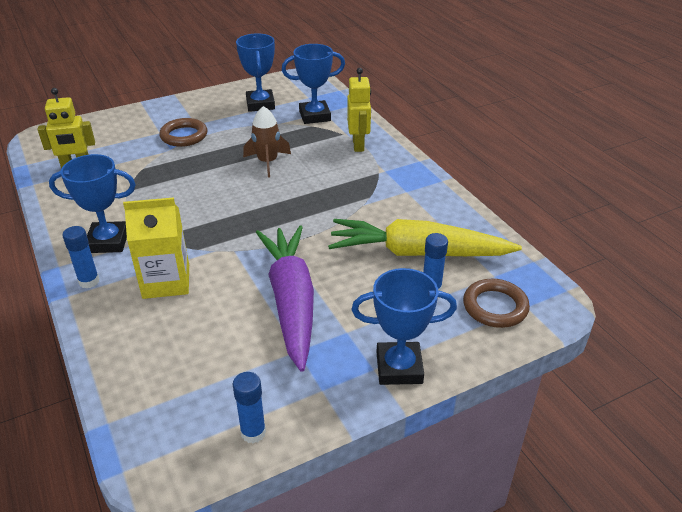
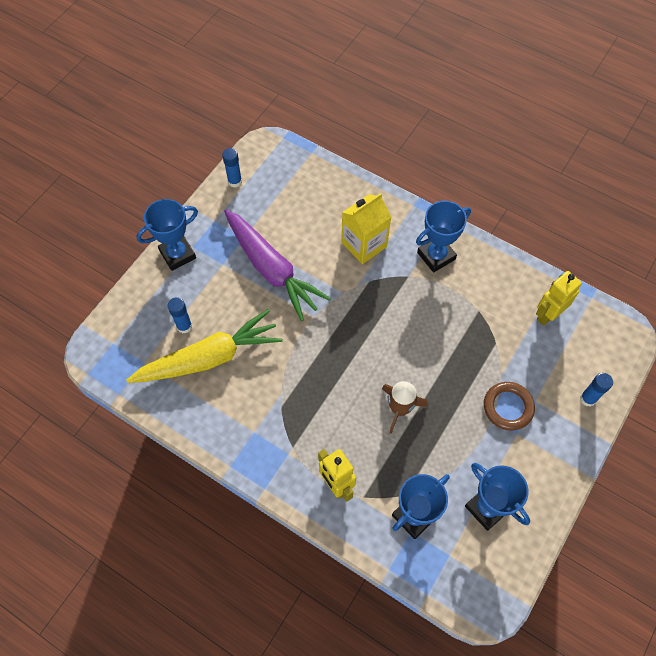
camera: 150 degrees right, 25 degrees up
blue glue stick [62,226,100,288] -> blue glue stick moved to [580,373,613,406]
brown ring [463,279,530,328] -> none

